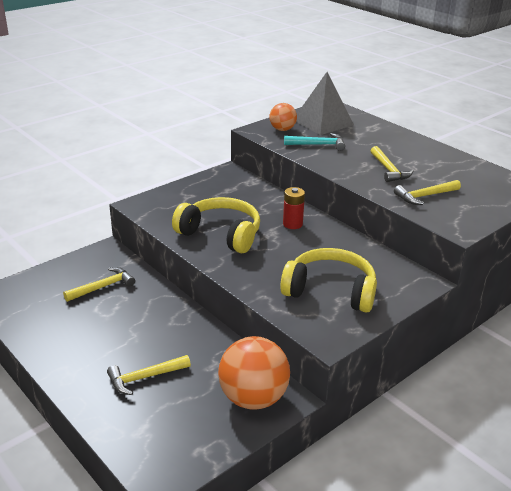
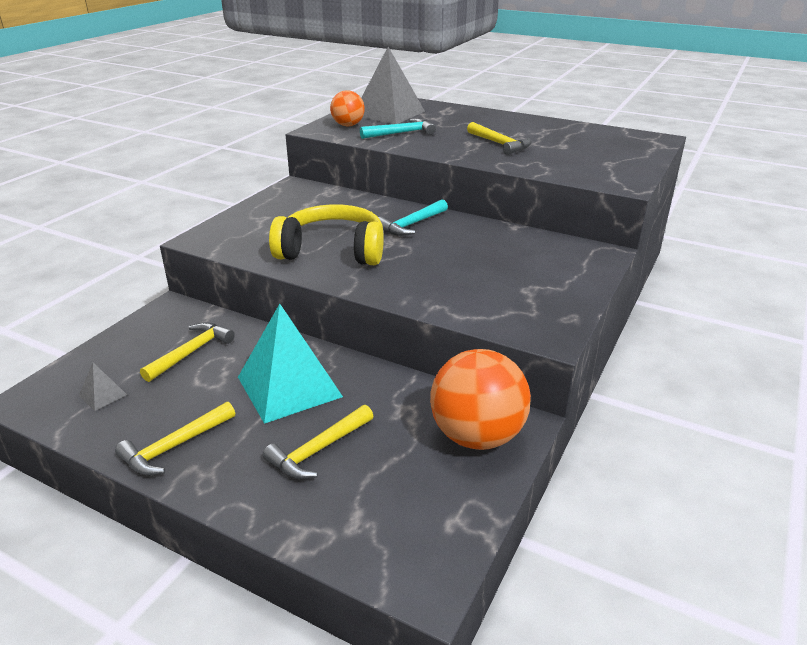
camera: 20 degrees left, 0 degrees up
yellow headphones [280,248,377,313] -> none
red battery [283,187,305,229] -> turquoise hammer [378,199,448,236]
yellow hammer [394,180,461,205] -> yellow hammer moved to [115,402,235,476]
none -> grey pyramid [79,363,127,411]
none -> turquoise pyramid [238,304,343,424]

